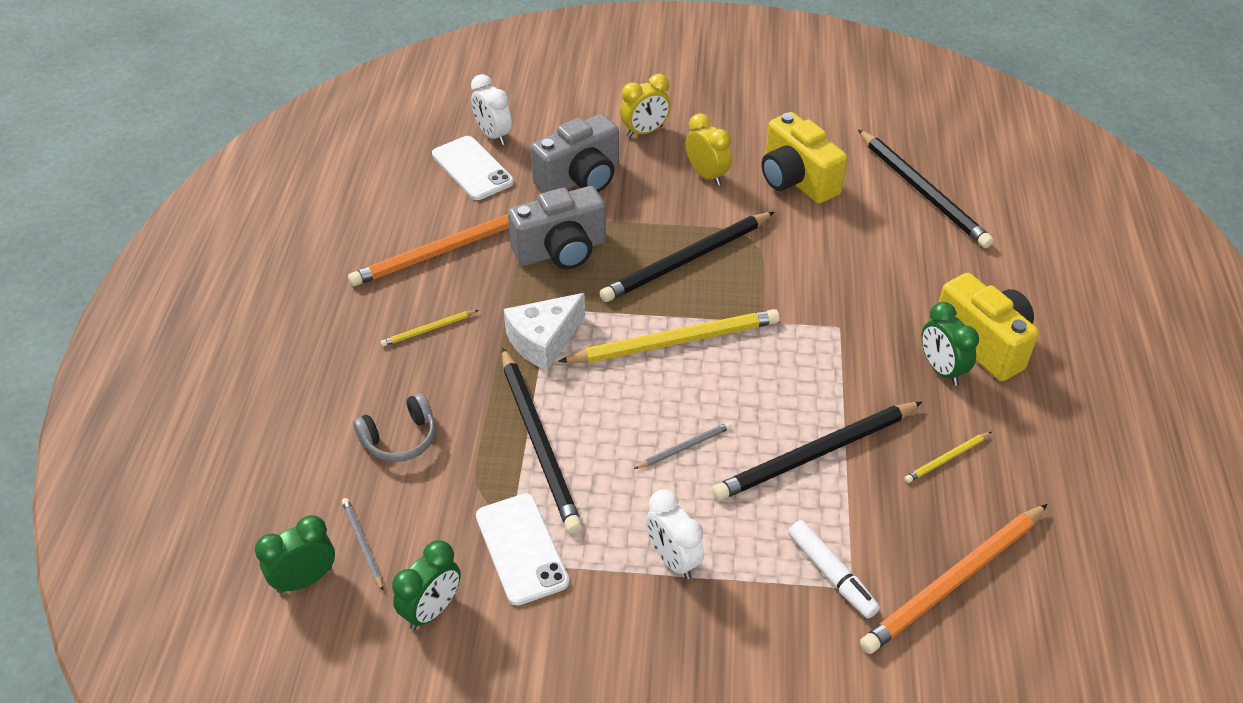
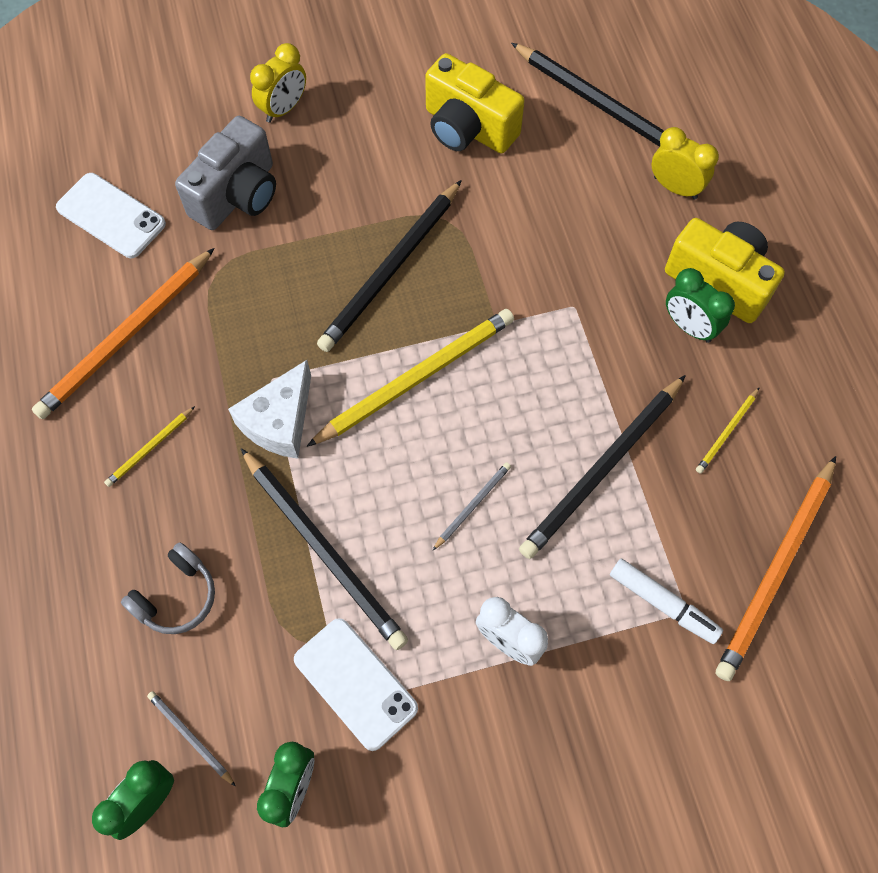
camera: 20 degrees left, 20 degrees up
white clock [471,74,512,145] -> none
grey camera [508,186,606,269] -> none
yellow clock [686,113,731,186] -> yellow clock moved to [651,127,719,199]

